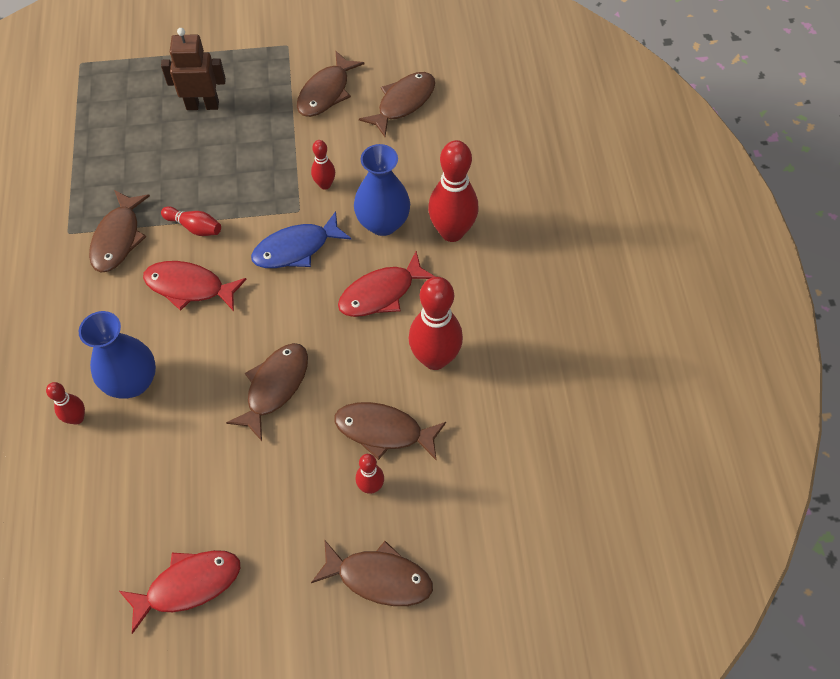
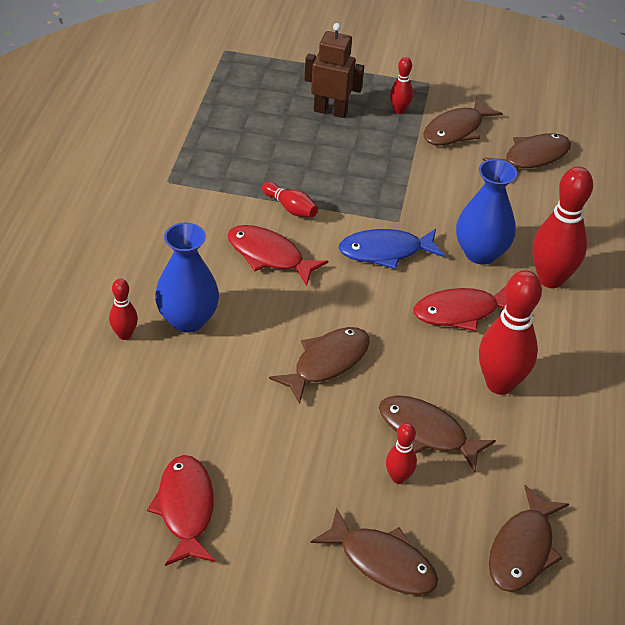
camera: 15 degrees right, 15 degrees down
brown fish [89,190,150,273] -> brown fish moved to [489,485,569,592]
red fish [119,550,240,634] -> red fish turned 90 degrees counterclockwise [147,455,215,566]
red bowling pin [311,140,335,190] -> red bowling pin moved to [390,57,413,114]

